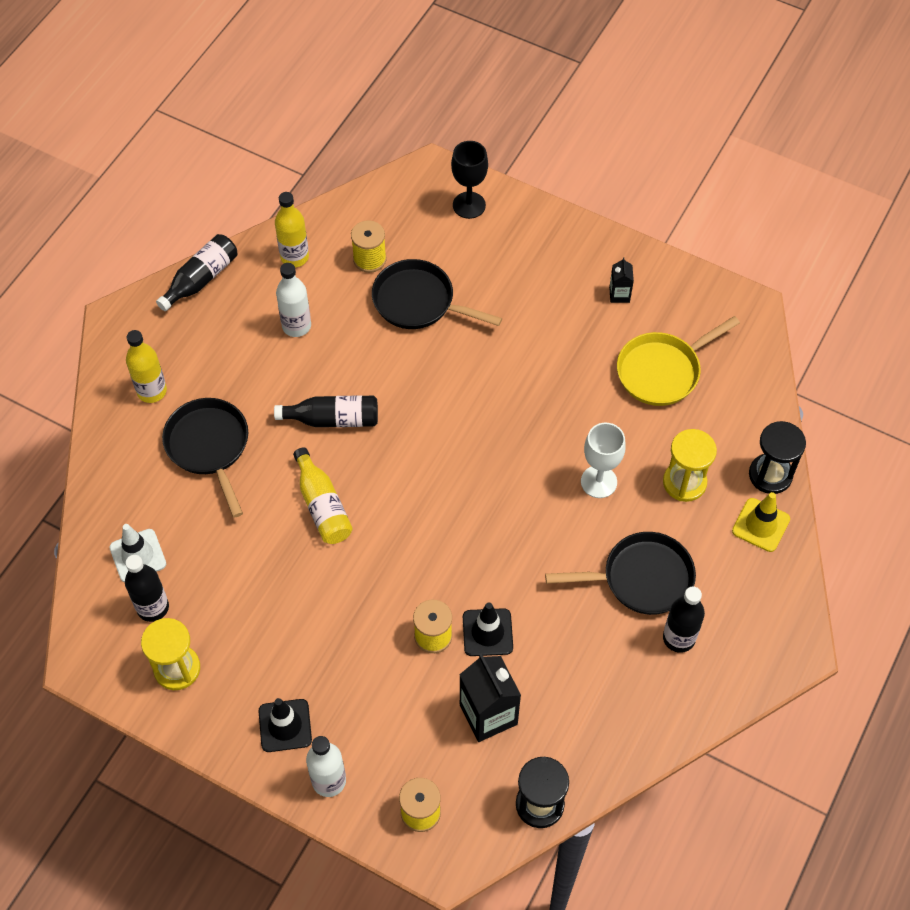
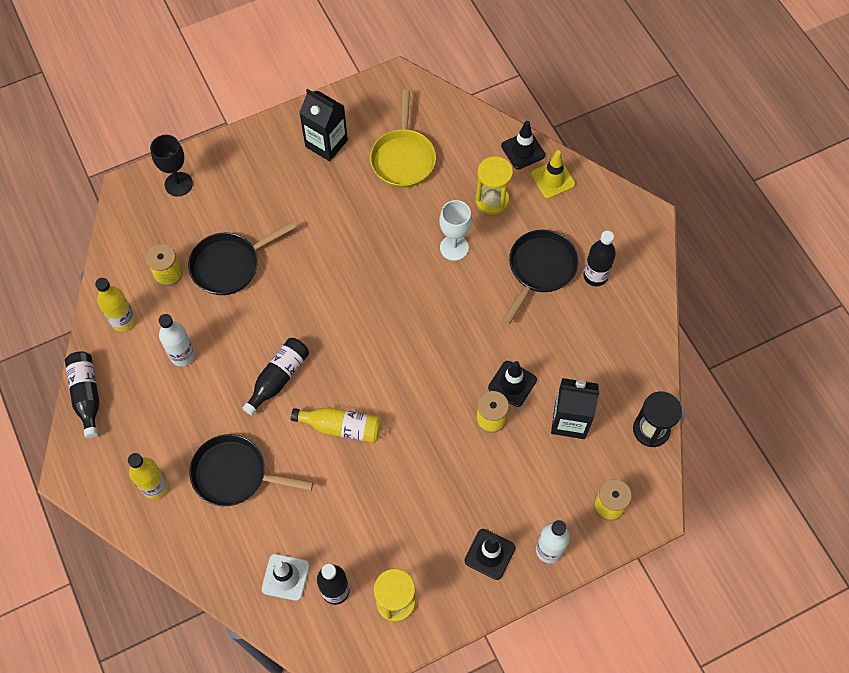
camera: 55 degrees left, 5 degrees up
black carton [609,257,634,303] -> black carton [299,89,348,161], size x1.95
black hourglass [749,421,806,494] -> black traffic cone [501,121,545,169]

